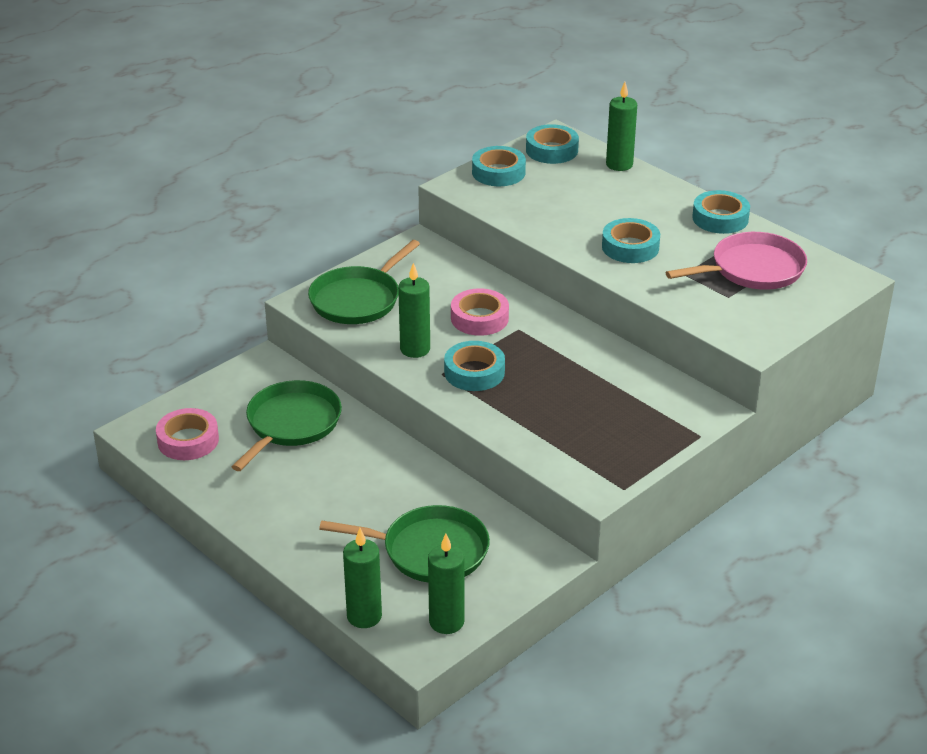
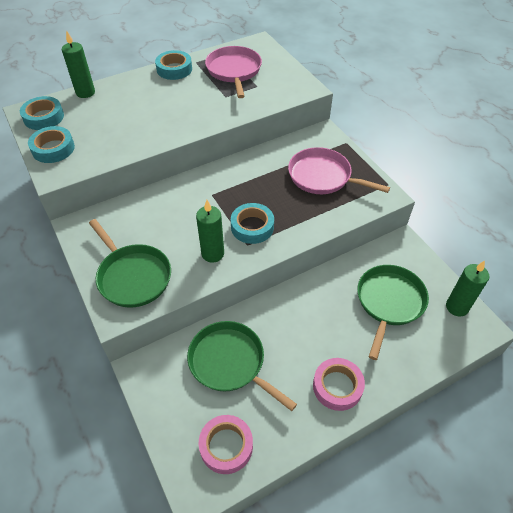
camera: 75 degrees left, 15 degrees up
green candle [343,528,382,628] -> none
pink tape [451,288,509,336] -> pink tape moved to [313,358,365,411]
turquoise tape [602,218,660,263] -> none
none -> pink pan [288,147,390,194]

